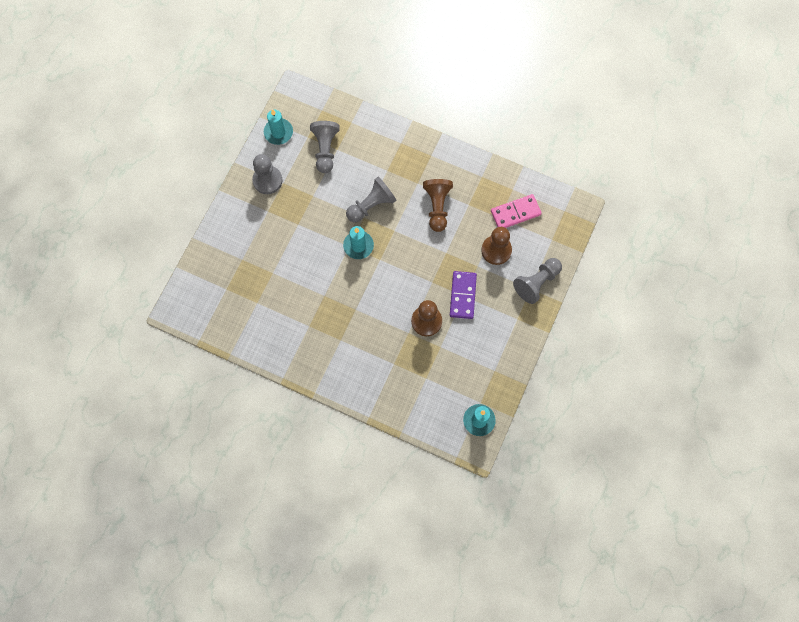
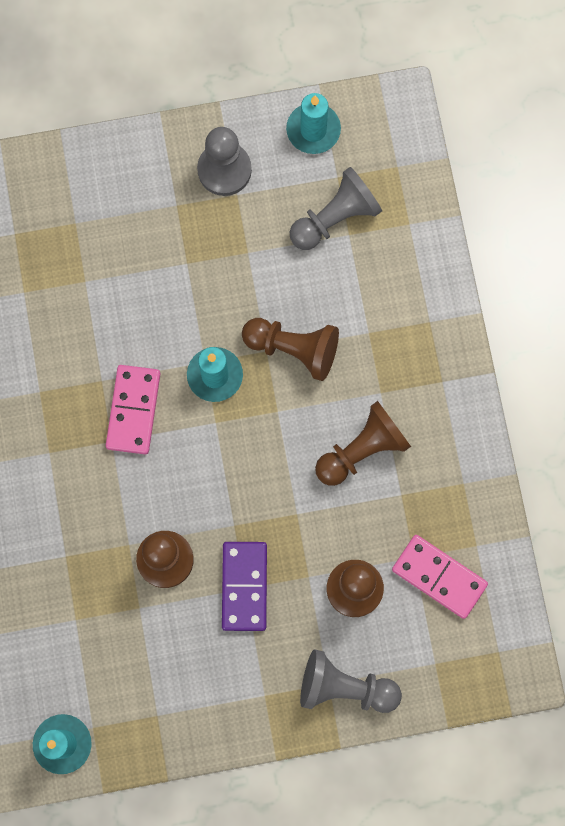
camera: 55 degrees right, 5 degrees up
grey pawn [346,177,396,222] -> brown pawn [242,318,339,381]
purple domino [450,271,477,319] -> purple domino turned 60 degrees counterclockwise [222,542,267,631]
none -> pink domino [106,365,160,454]

